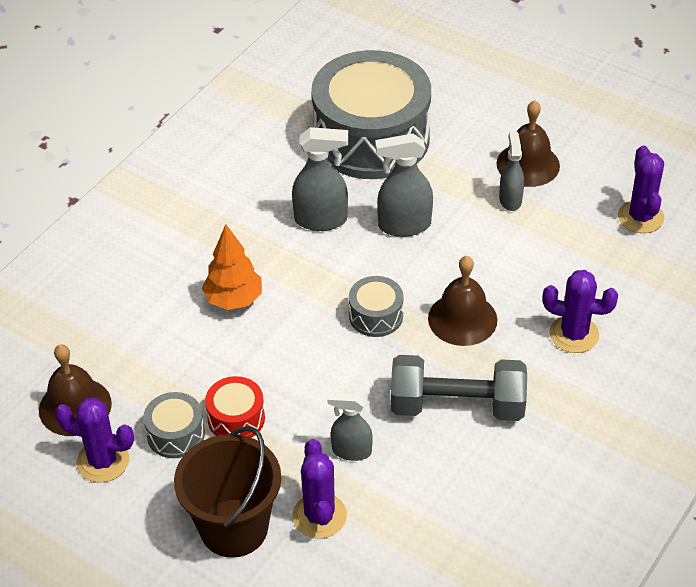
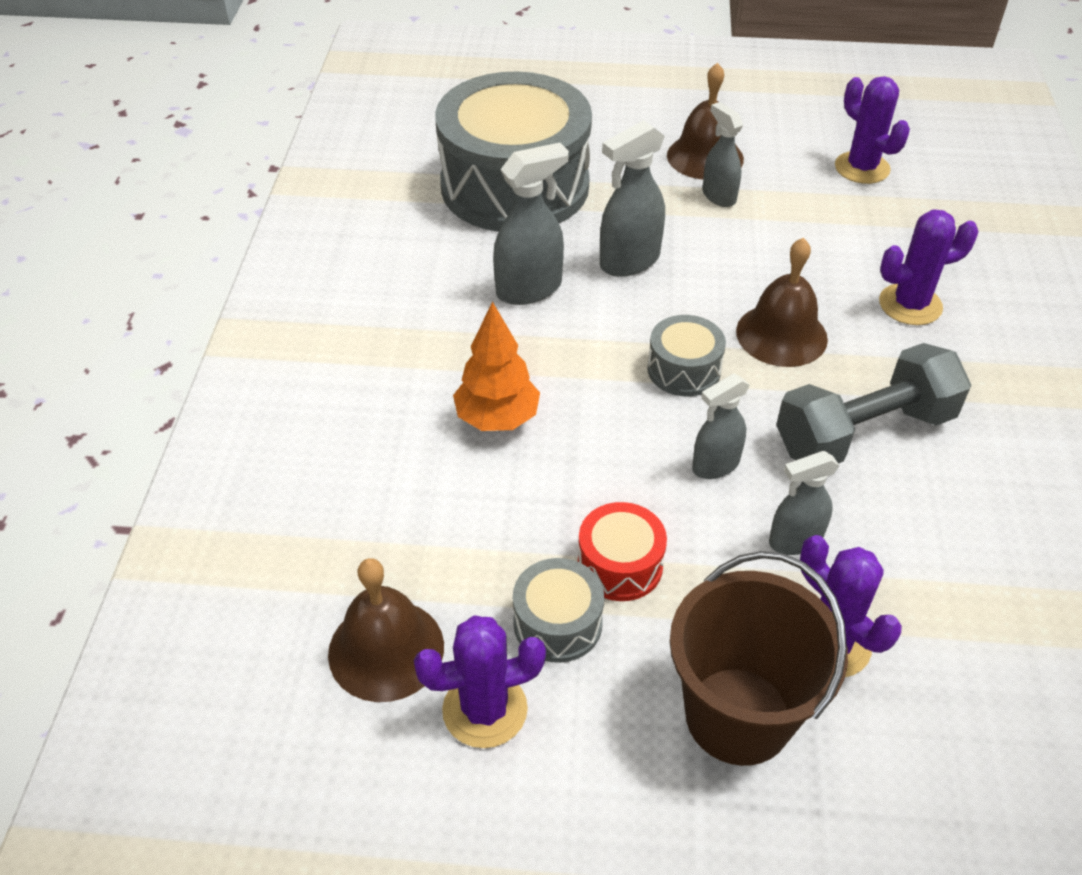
camera: 30 degrees left, 0 degrees up
none -> grey spray bottle [692,374,750,479]

